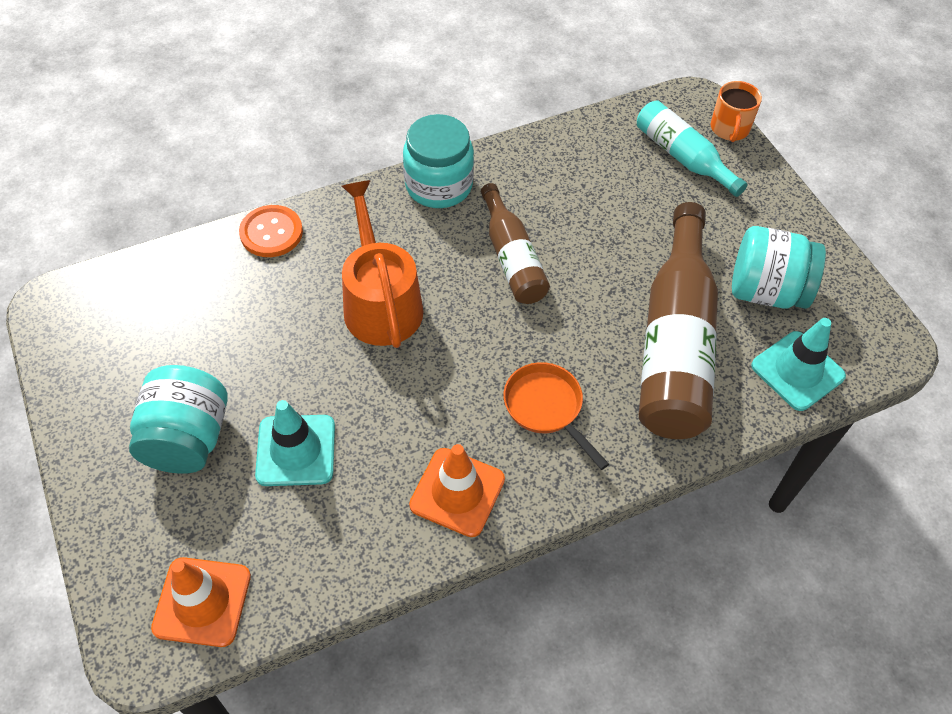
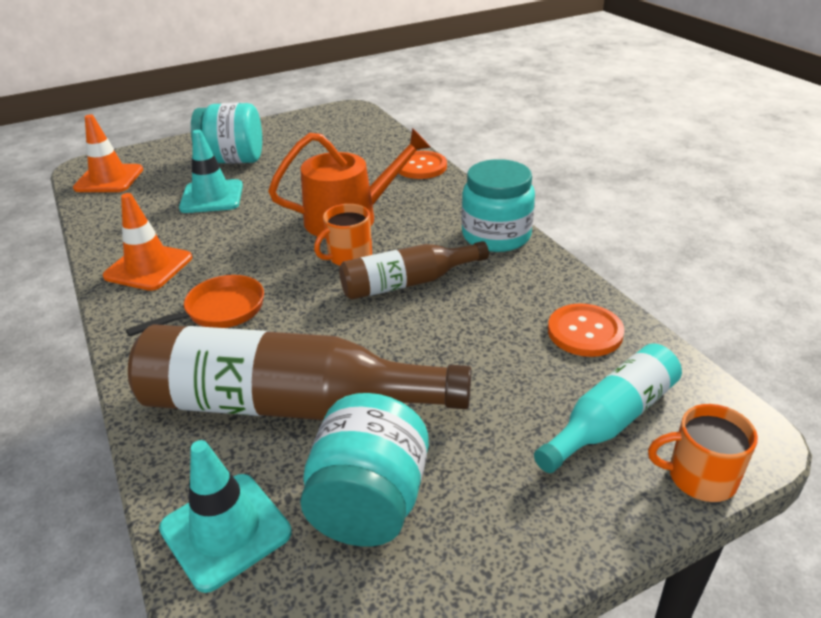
camera: 90 degrees right, 20 degrees down
none -> orange mug [314,204,372,266]
none -> orange button [548,303,624,357]

